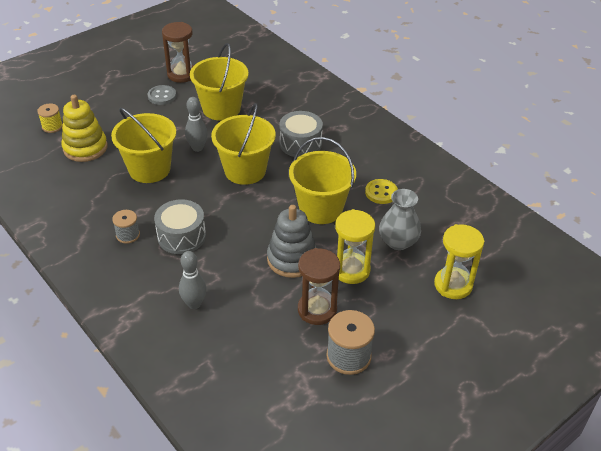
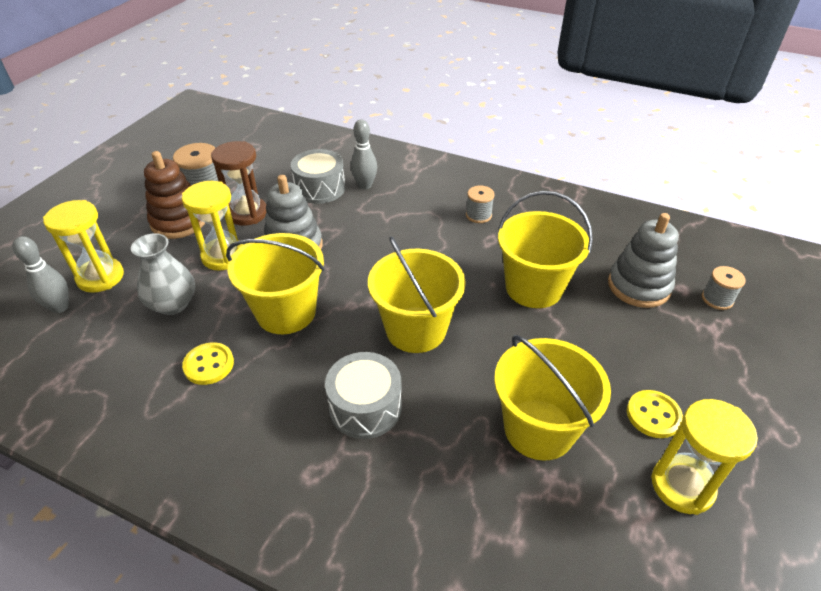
camera: 155 degrees right, 0 degrees up
yellow spool [37,103,63,133] -> grey spool [702,266,746,310]
yellow stacking toy [61,95,107,162] -> grey stacking toy [608,213,679,308]
grey button [148,85,176,105] -> yellow button [627,390,683,438]
grey drum [154,199,206,254] -> grey drum moved to [291,149,345,204]
brown hourglass [162,22,193,83] -> yellow hourglass [651,399,758,515]
grey bowling pin [185,97,208,152] -> grey bowling pin moved to [12,236,69,313]
none -> brown stacking toy [144,151,205,239]

